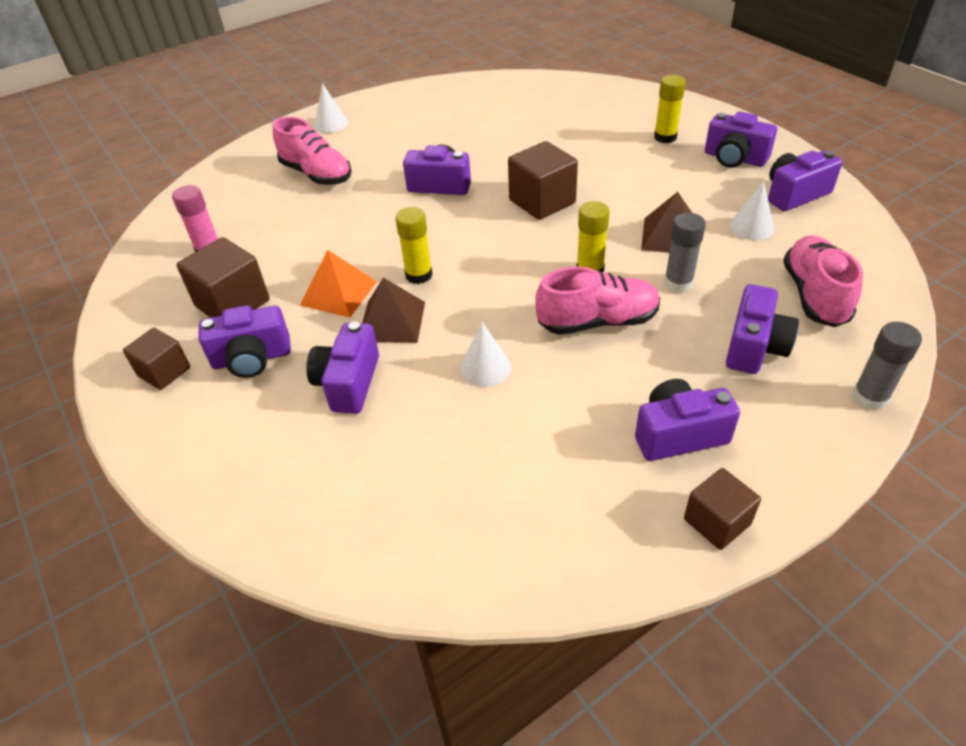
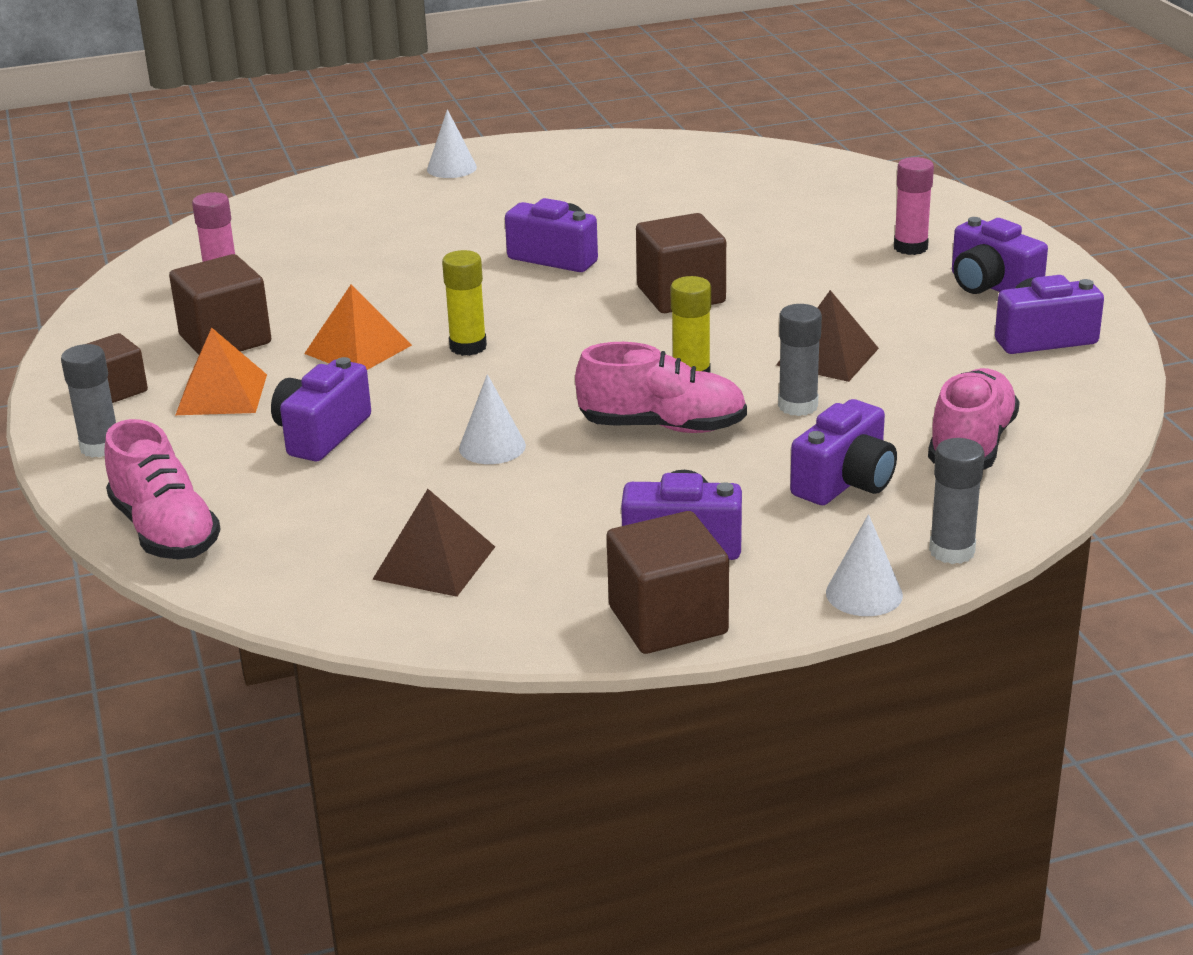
camera: 15 degrees right, 15 degrees down
purple camera [198,305,291,378] -> orange pyramid [176,328,267,415]
pink shoe [273,117,352,185] -> pink shoe moved to [104,419,221,559]
brown pyramid [362,278,425,343] -> brown pyramid moved to [372,489,495,597]
yellow glue stick [654,75,686,143] -> pink glue stick [894,157,934,255]
brown cube [684,468,761,550] -> brown cube [606,511,729,654], size x1.57
white cone [729,181,774,240] -> white cone moved to [826,514,903,616]
none -> grey glue stick [61,344,116,457]

